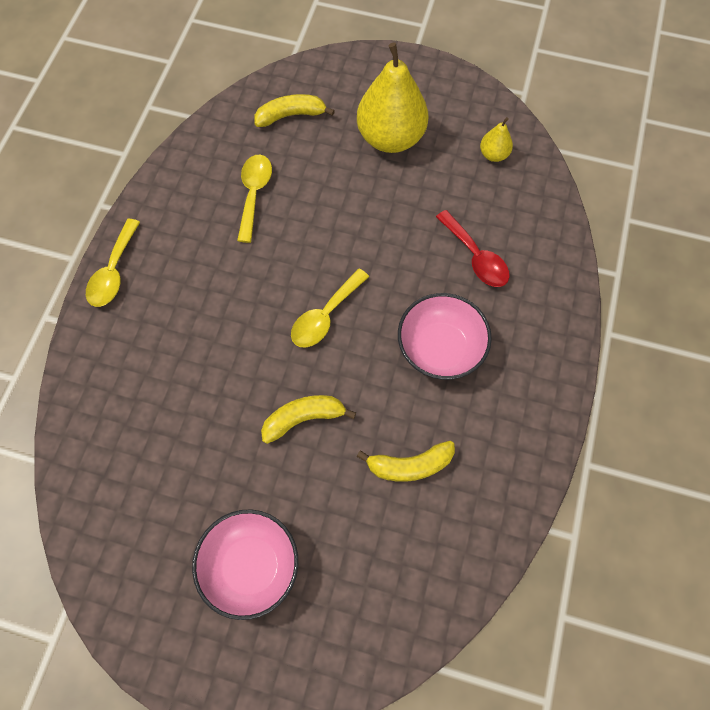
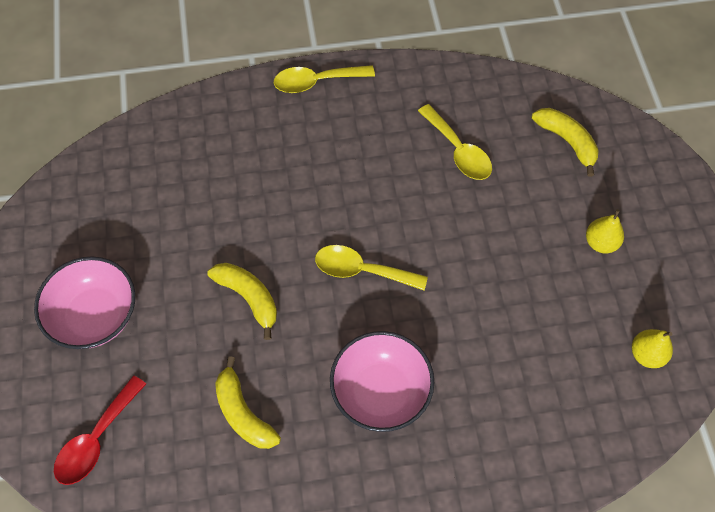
camera: 65 degrees right, 5 degrees down
yellow spoon [237,155,272,243] -> yellow spoon turned 75 degrees clockwise [418,104,492,180]
yellow pear [357,43,428,153] -> yellow pear [586,209,624,253], size x0.45
red spoon [436,210,510,287] -> red spoon moved to [54,375,146,485]

